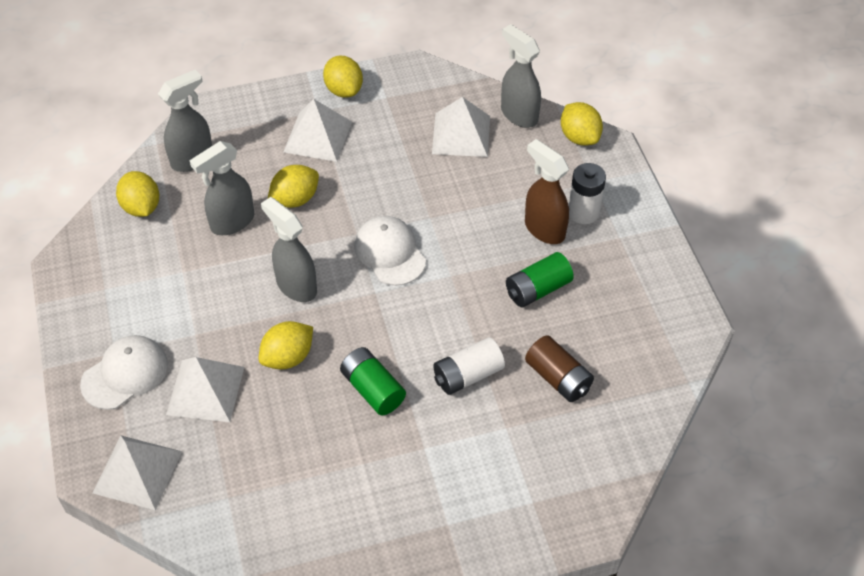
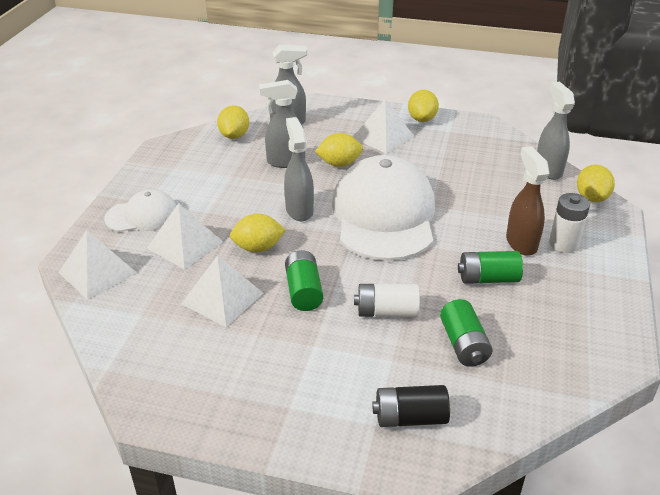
camera: 30 degrees right, 15 degrees down
white cap [354,216,426,286] -> white cap [332,155,435,261], size x1.98
white pyramid [432,97,490,157] -> white pyramid moved to [181,255,263,327]
brown battery [525,335,594,402] -> green battery [440,299,492,367]
none -> black battery [372,385,450,427]

